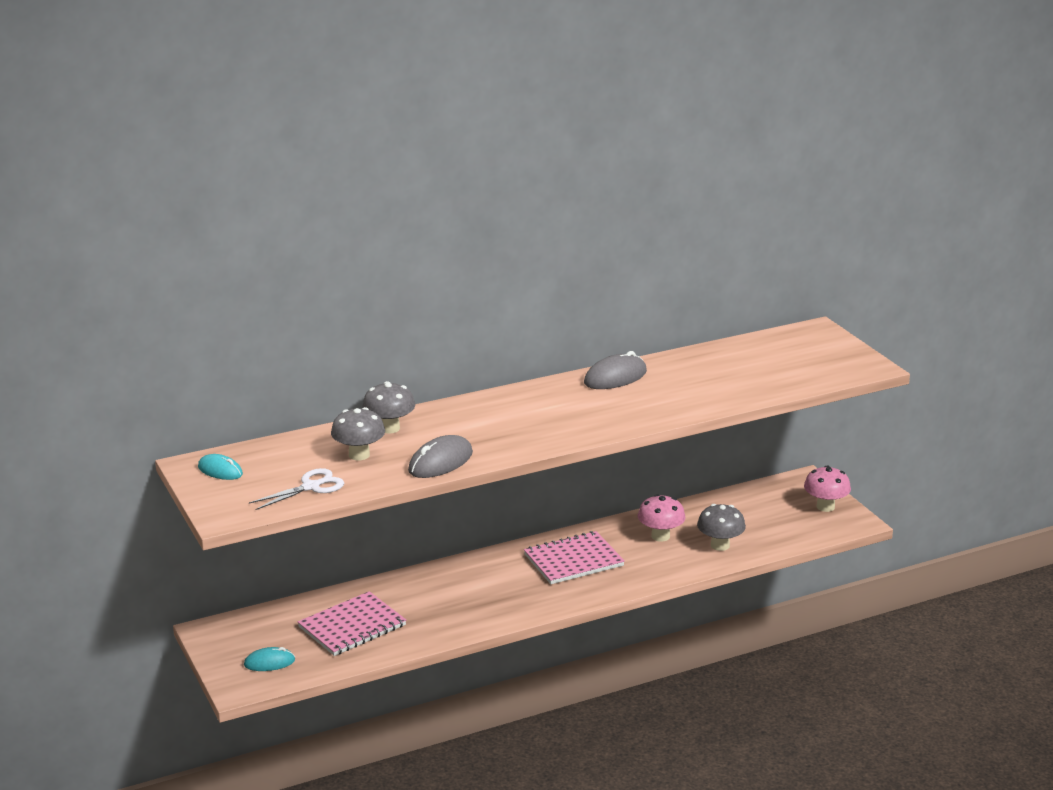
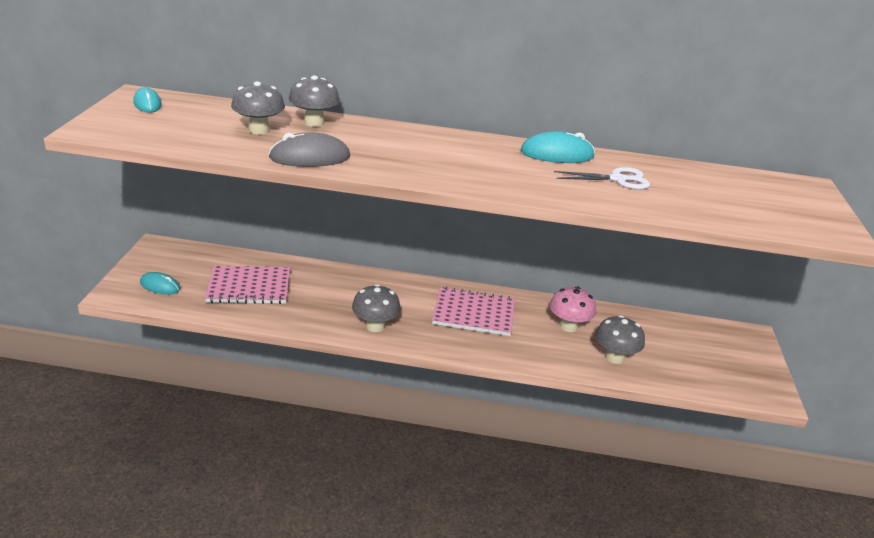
camera: 30 degrees right, 5 degrees up
white scissors [249,468,344,510] -> white scissors moved to [554,167,650,190]
grey mouse [584,351,647,389] -> turquoise mouse [521,131,595,163]
pink mushroom [804,465,851,512] -> none
none -> grey mushroom [352,284,401,332]

